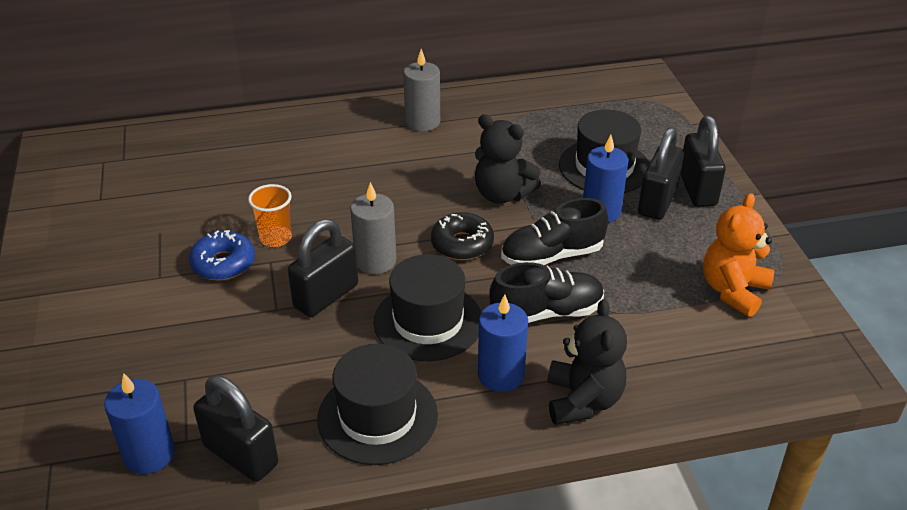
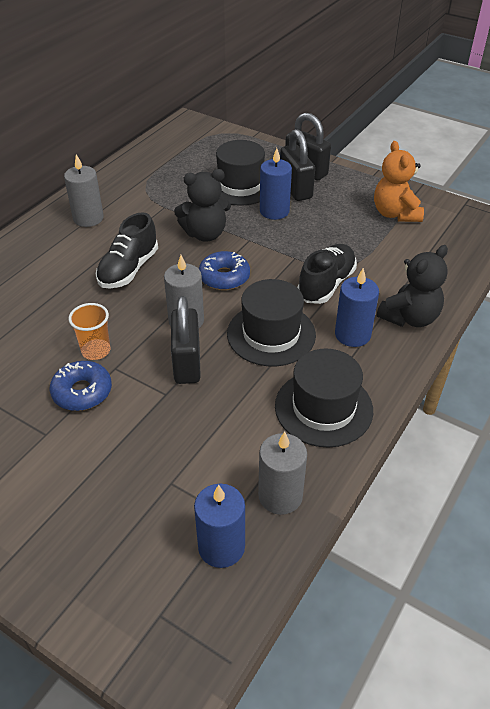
camera: 45 degrees left, 5 degrees up
black padlock [193,376,278,482] -> grey candle [258,432,307,515]
black donut [431,212,494,260] -> blue donut [199,251,250,290]
black shoe [501,198,608,265] -> black shoe moved to [96,212,158,289]
black teddy bear [547,299,627,425] -> black teddy bear turned 90 degrees clockwise [377,245,448,327]

